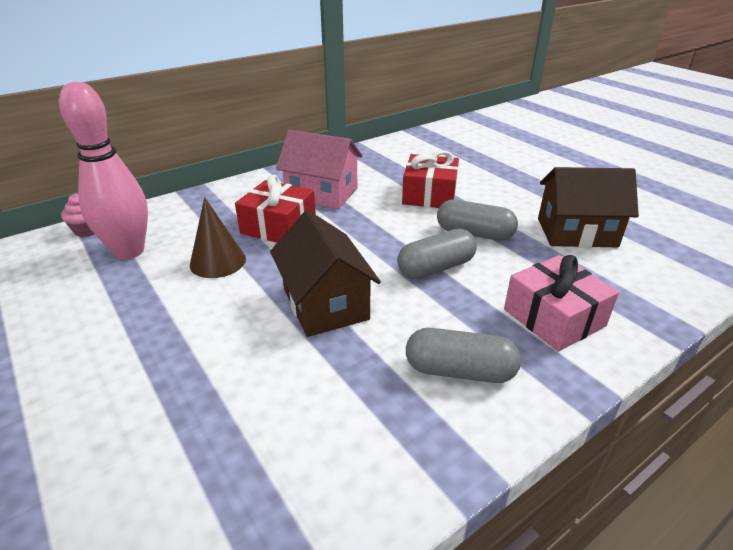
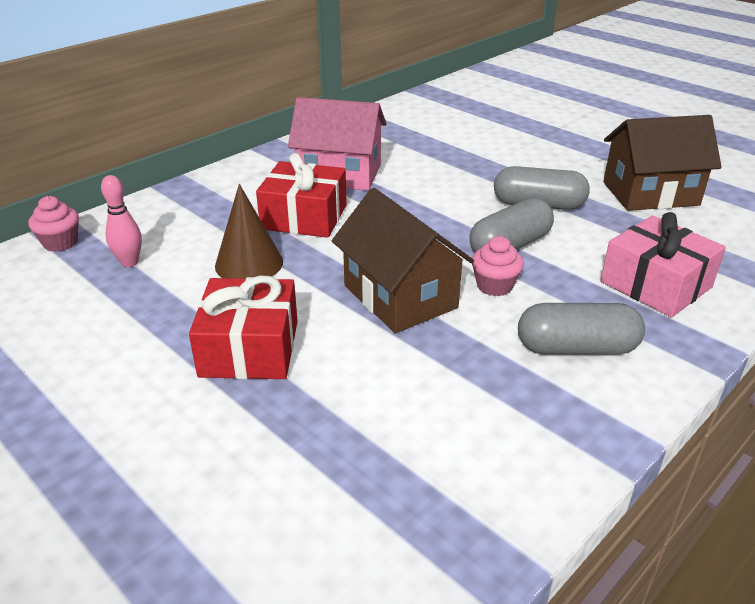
camera: 10 degrees left, 0 degrees up
pink bowling pin [59,82,148,259] -> pink bowling pin [101,175,142,267], size x0.46
red gift [402,150,459,208] -> red gift moved to [189,276,298,379]
none -> pink cupcake [472,236,524,296]

